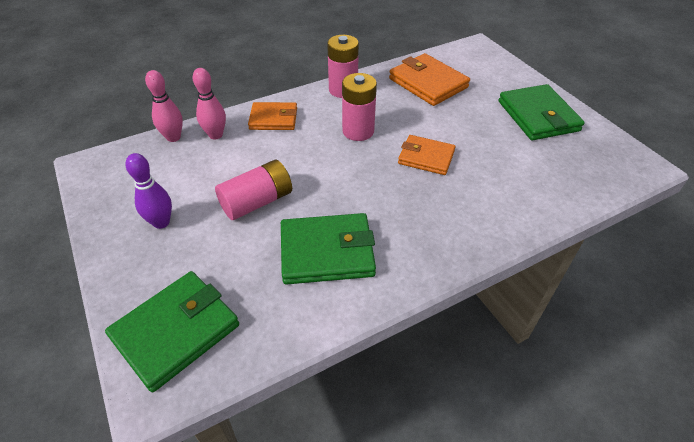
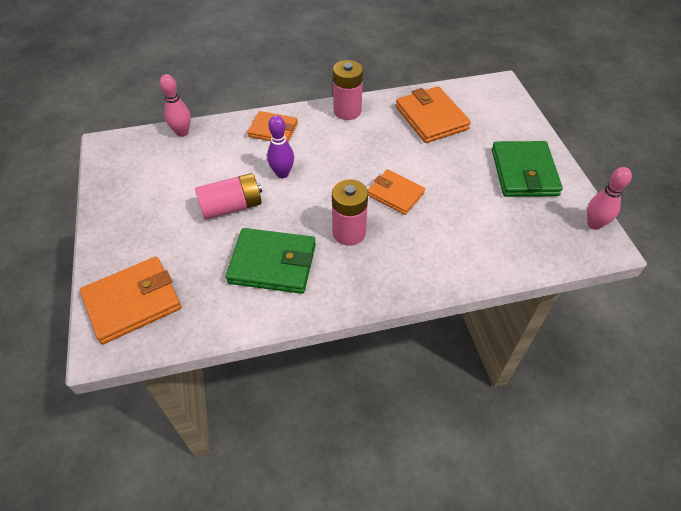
camera: 15 degrees right, 5 degrees up
green wallet [105,271,239,392] -> orange wallet [80,257,181,344]
purple bowling pin [125,153,172,229] -> purple bowling pin moved to [267,115,294,178]
pink bowling pin [193,68,226,140] -> pink bowling pin moved to [587,167,632,230]
pink battery [342,73,377,141] -> pink battery moved to [332,179,368,246]

